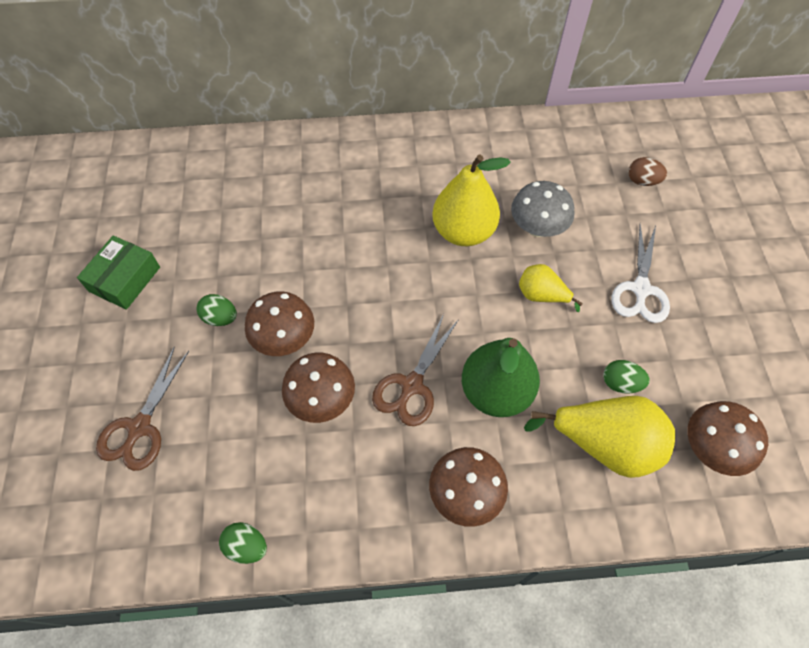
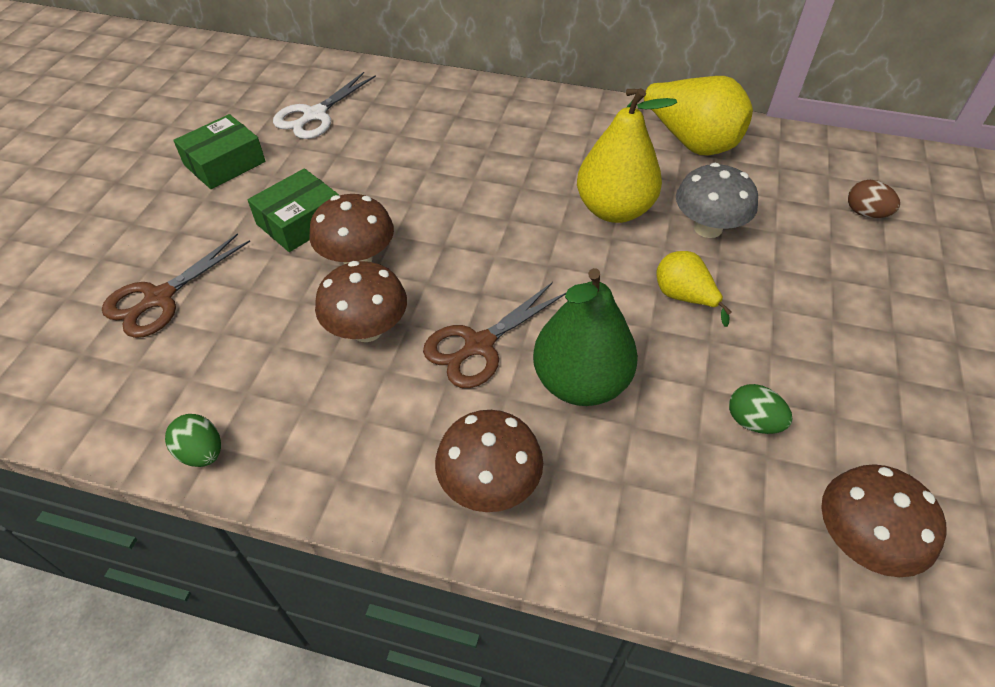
camera: 20 degrees right, 10 degrees down
green egg [196,294,237,326] -> green box [248,168,339,252]
yellow pear [524,396,675,478] -> yellow pear moved to [626,76,753,155]
white scissors [611,225,670,323] -> white scissors moved to [273,72,376,139]

